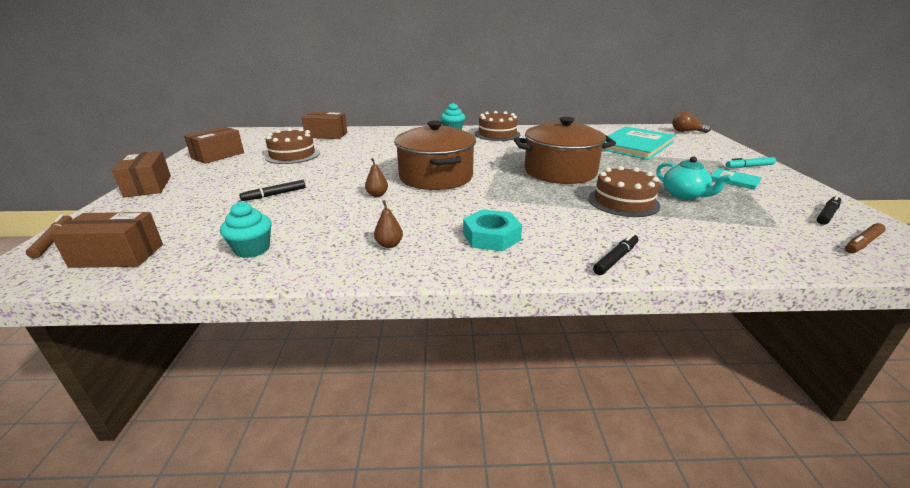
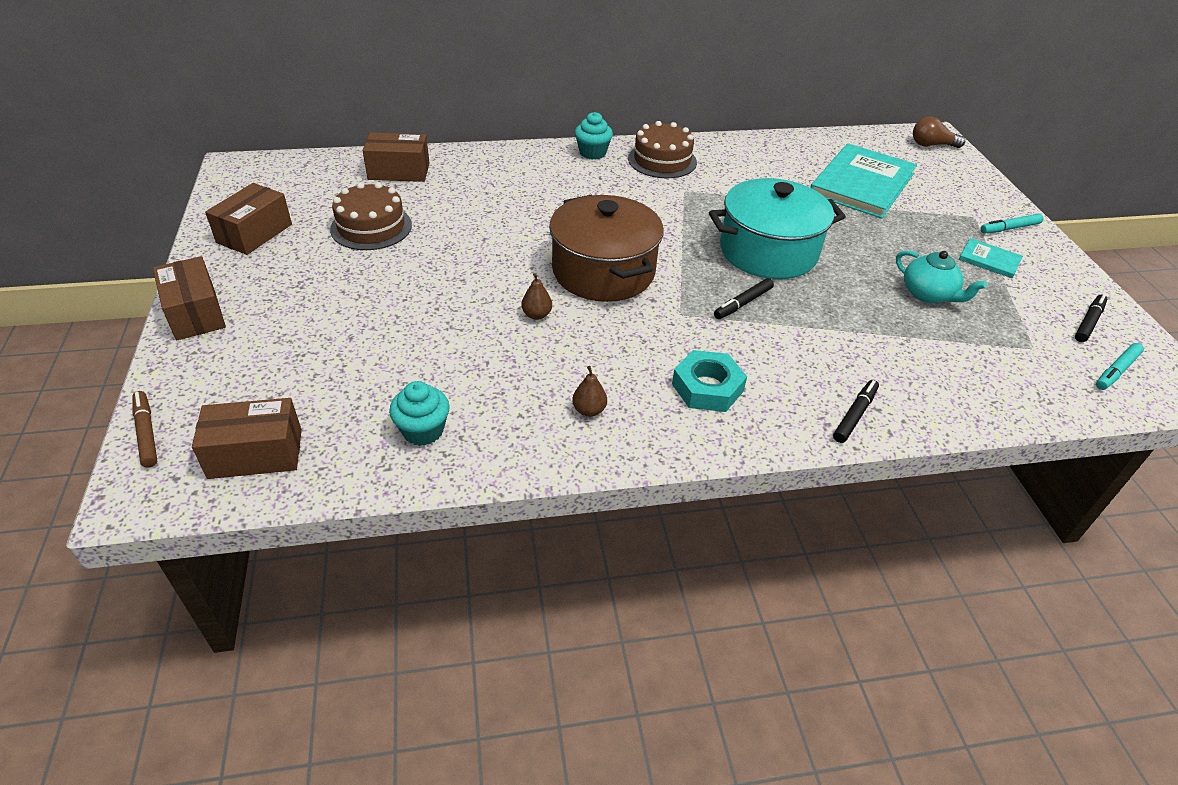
camera: 10 degrees left, 15 degrees up
black marker [239,180,306,201] -> black marker moved to [714,278,774,319]
brown pot [514,117,616,184] -> turquoise pot [709,178,846,279]
brown cake [588,166,660,217] -> none
brown marker [845,223,886,254] -> turquoise marker [1096,343,1144,390]

